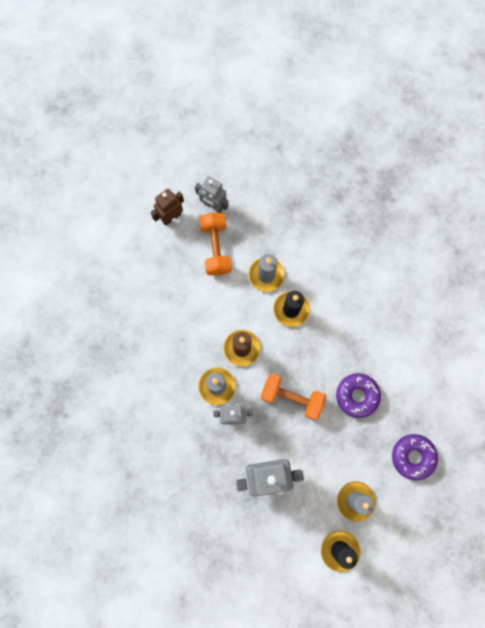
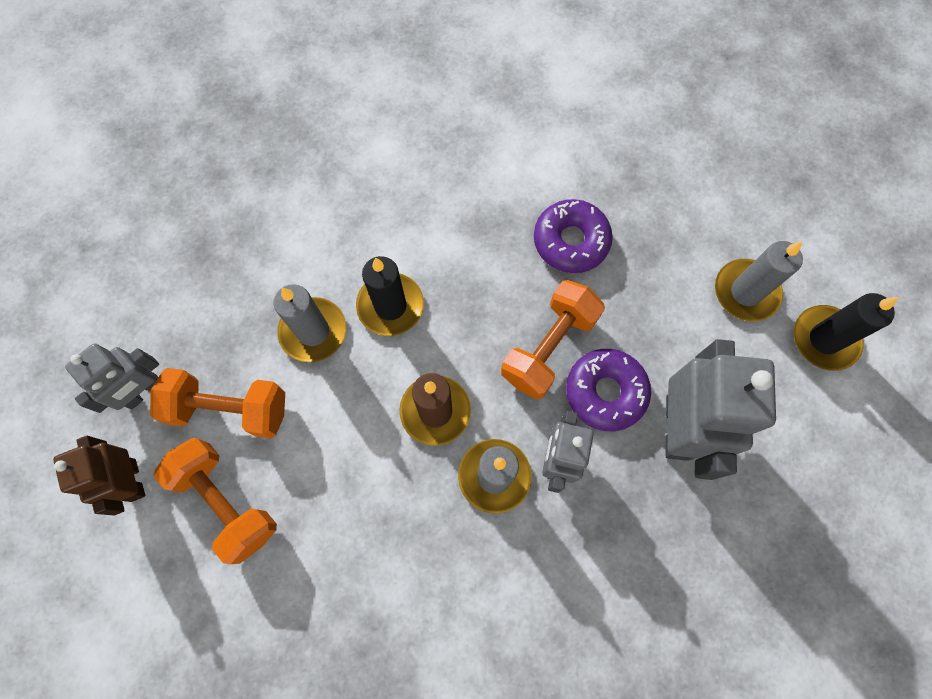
camera: 75 degrees left, 5 degrees down
purple donut [392,434,438,480] -> purple donut moved to [566,349,651,431]
none -> orange dumbbell [154,438,277,564]

